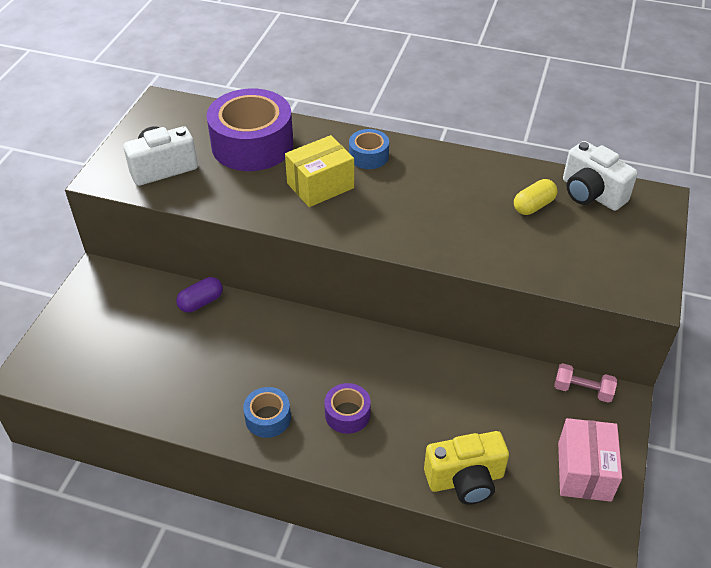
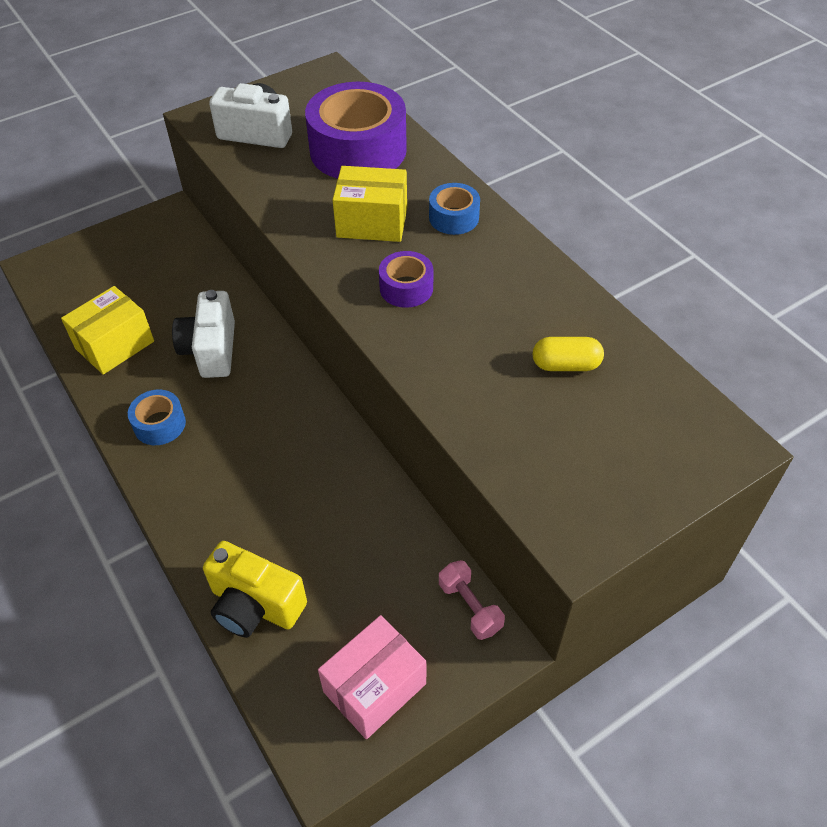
camera: 40 degrees right, 5 degrees up
purple capsule [176,277,223,313] -> none
purple tape [324,383,371,434] -> purple tape moved to [379,251,434,308]
white camera [563,141,638,211] -> white camera moved to [172,290,235,378]
none -> yellow box [61,286,154,375]

